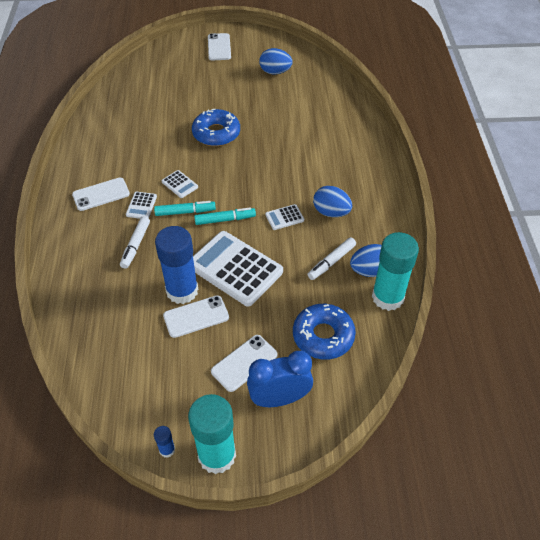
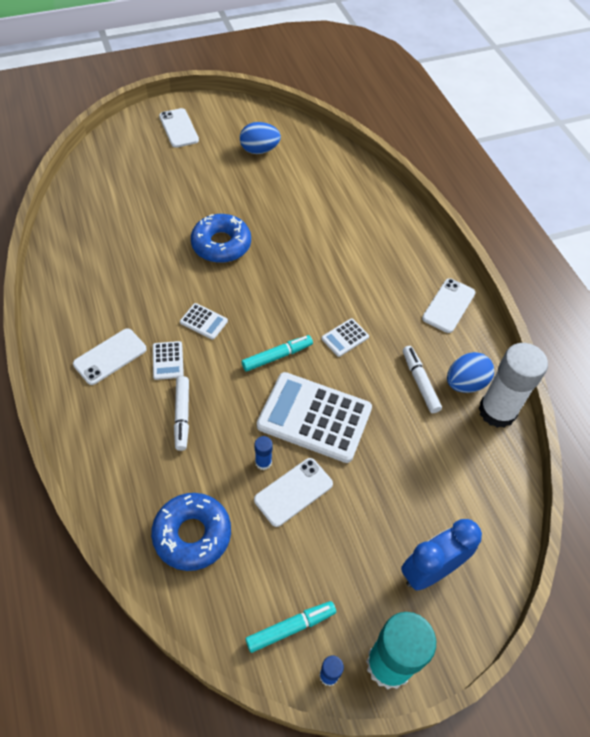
camera: 20 degrees left, 5 degrees up
turquoise marker [154,201,216,216] -> turquoise marker moved to [245,601,336,653]
blue glue stick [155,226,198,304] -> blue glue stick [255,436,273,470], size x0.42
white phone [211,335,278,392] -> white phone moved to [422,278,476,333]
blue donut [293,304,356,360] -> blue donut moved to [151,493,231,571]
white marker [307,237,356,280] -> white marker turned 135 degrees clockwise [403,346,442,413]
blue egg [313,186,352,217] -> none
turquoise glue stick [372,232,419,311] -> white glue stick [478,343,548,428]

